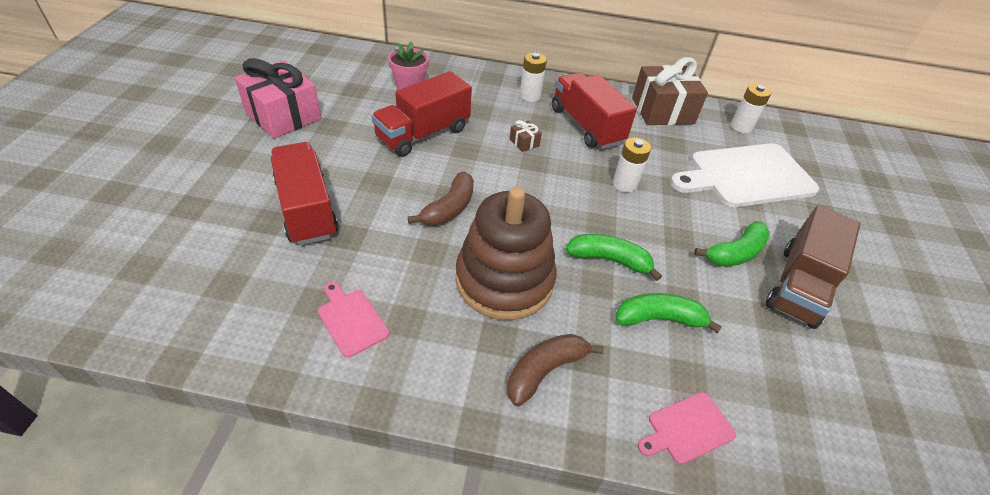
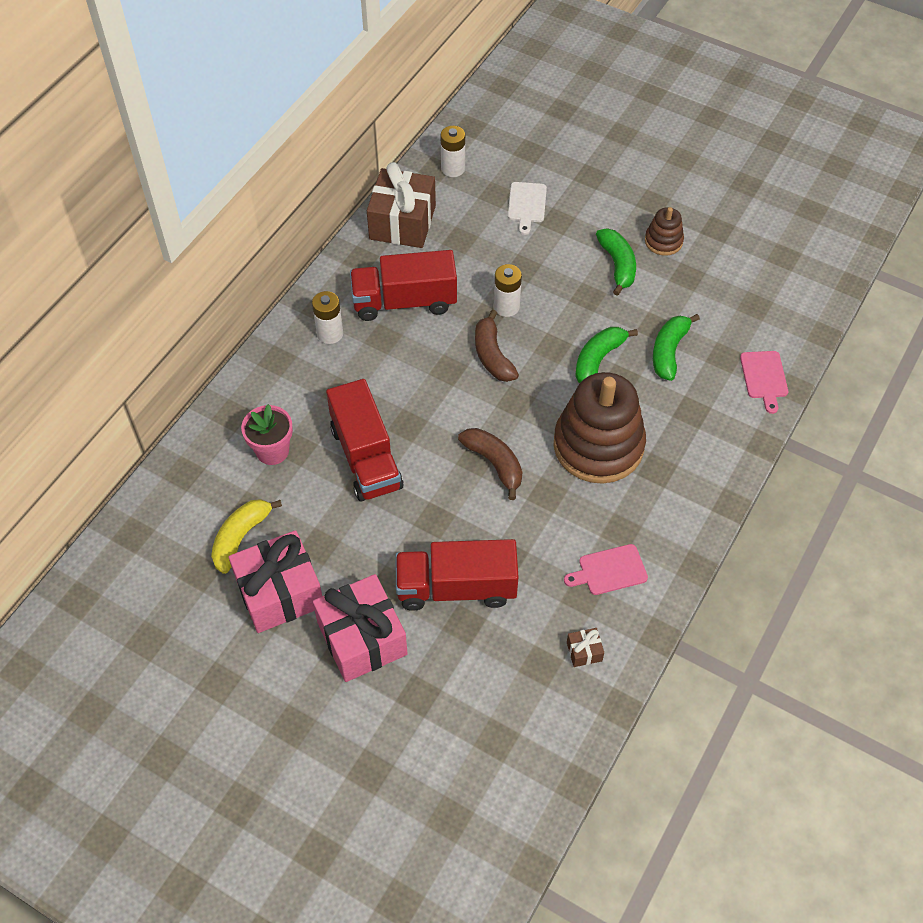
camera: 65 degrees left, 10 degrees up
brown banana [507,334,604,407] -> brown banana moved to [475,310,519,382]
brown gift [510,120,542,152] -> brown gift moved to [567,628,604,667]
white cutting board [670,143,819,207] -> white cutting board [508,182,547,235], size x0.46
brown truck [765,205,861,329] -> brown stacking toy [645,207,684,256]
none -> yellow banana [211,499,282,574]
none -> pink gift [313,574,408,682]

